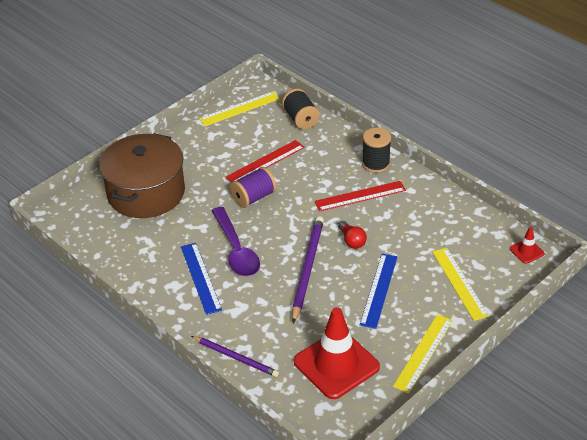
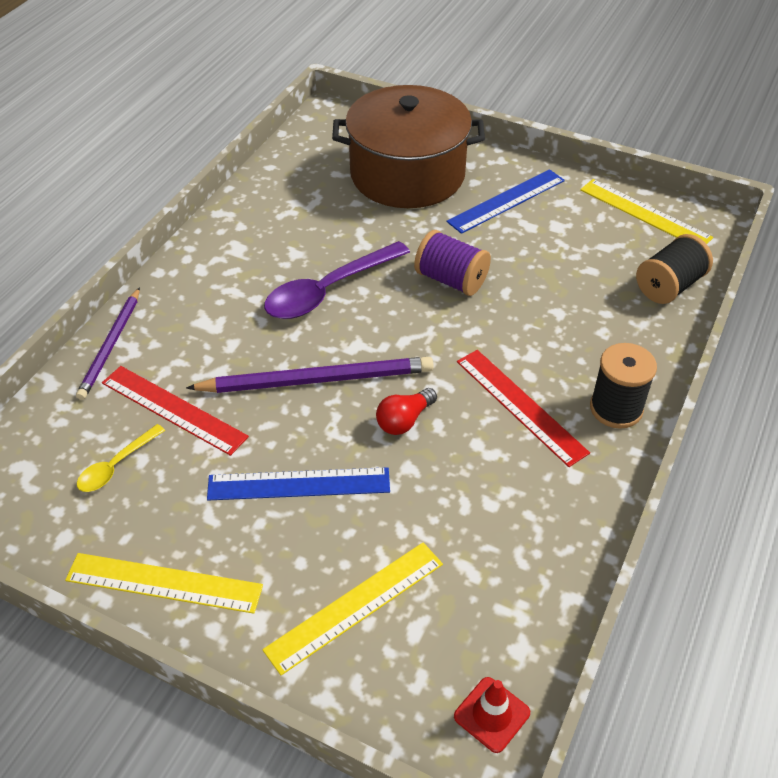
camera: 70 degrees right, 5 degrees up
blue ruler [181,243,222,315] -> blue ruler moved to [446,169,565,234]
red ruler [226,140,305,183] -> red ruler moved to [102,366,249,456]
red traffic cone [294,307,380,399] -> yellow spoon [77,424,165,492]

